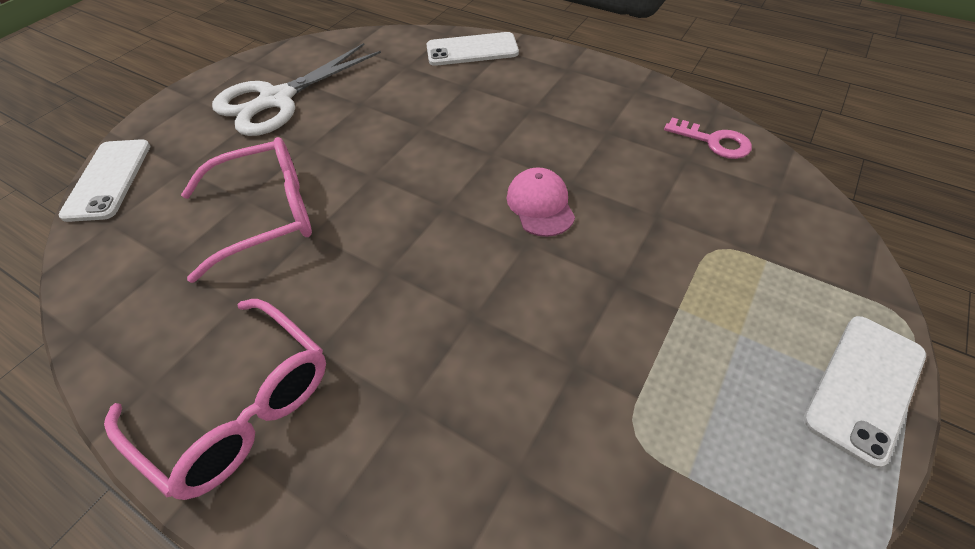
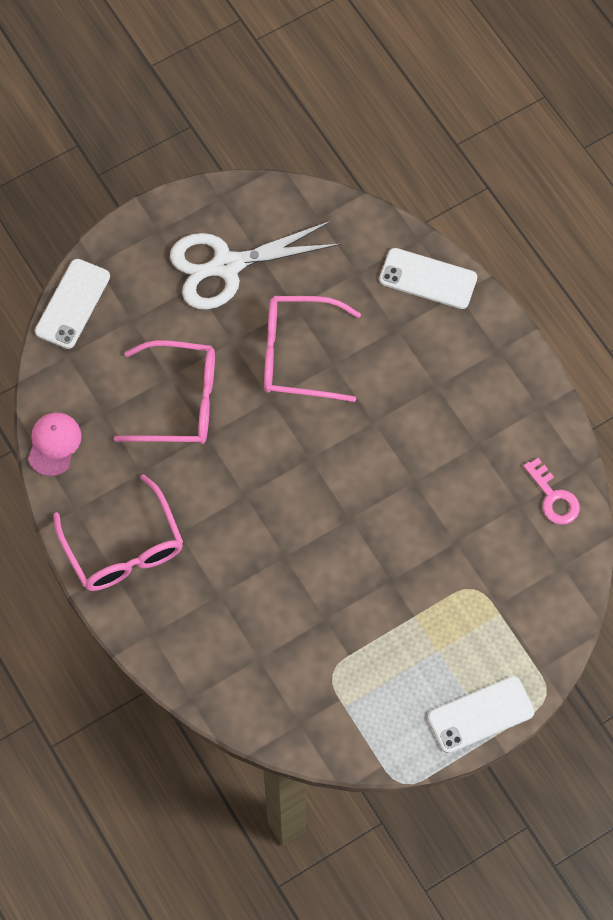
camera: 25 degrees right, 15 degrees up
pink cap [507,167,575,237] -> pink cap moved to [28,412,81,476]
none -> pink glasses [264,296,361,402]

